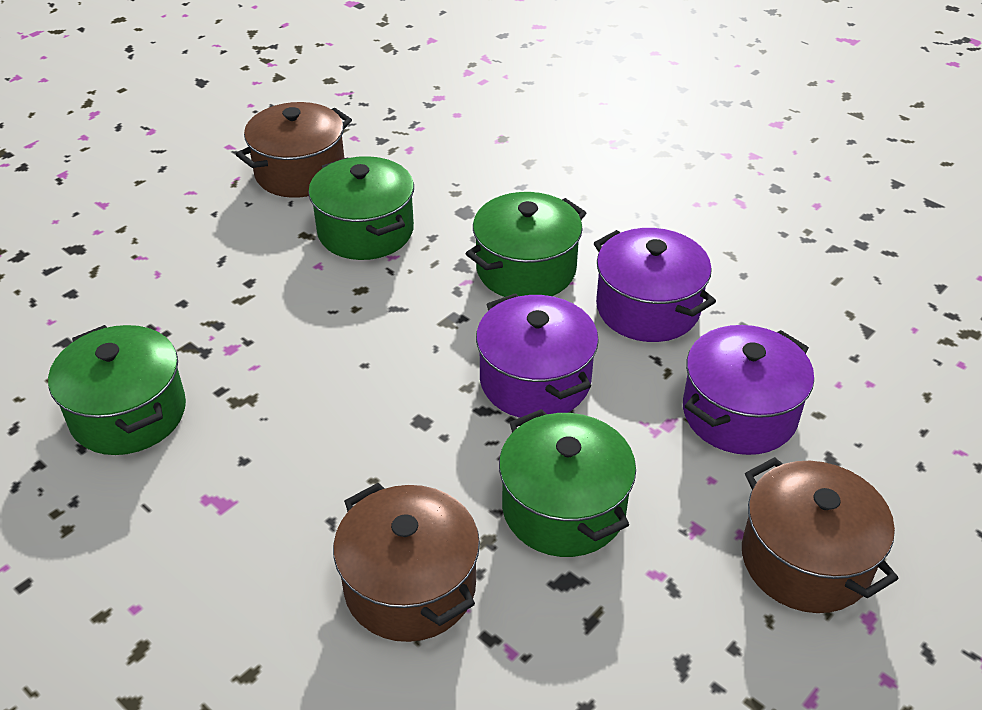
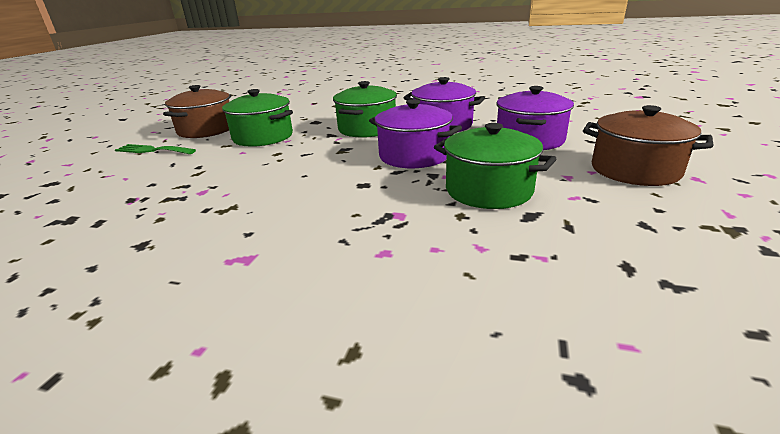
camera: 25 degrees left, 15 degrees down
green pot [48,325,186,455] -> none
brown pot [333,483,480,642] -> none
none -> green fork [115,144,196,154]

